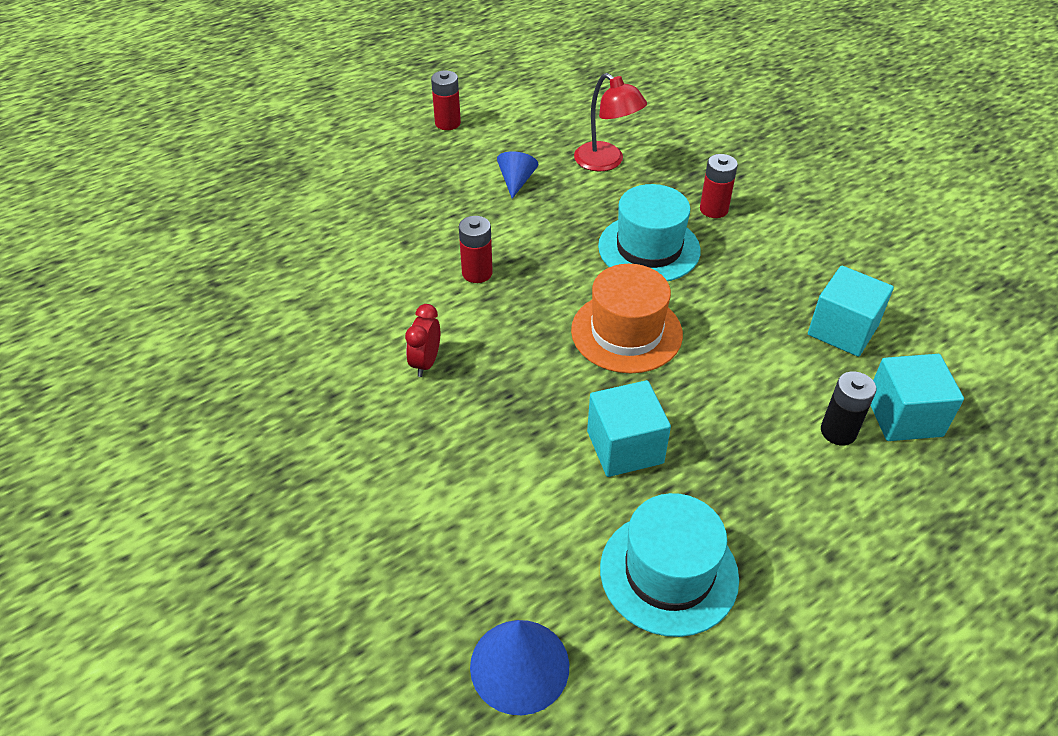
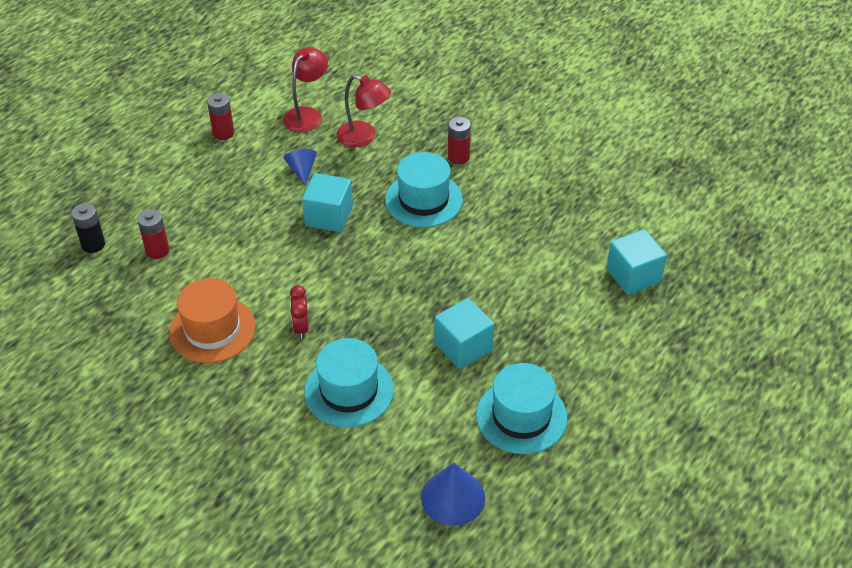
camera: 20 degrees left, 0 degrees up
red battery [459,216,493,283] -> red battery moved to [137,209,169,259]
orange hat [571,264,683,373] -> orange hat moved to [169,278,255,363]
turquoise cube [808,266,894,357] -> turquoise cube moved to [302,173,353,232]
black battery [821,371,876,445] -> black battery moved to [71,203,105,253]
none -> red lamp [283,47,328,133]
none -> turquoise hat [304,338,394,427]

